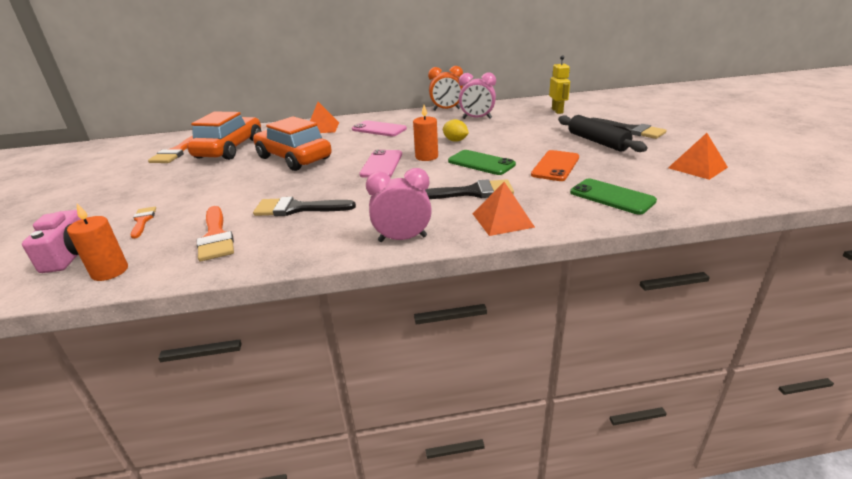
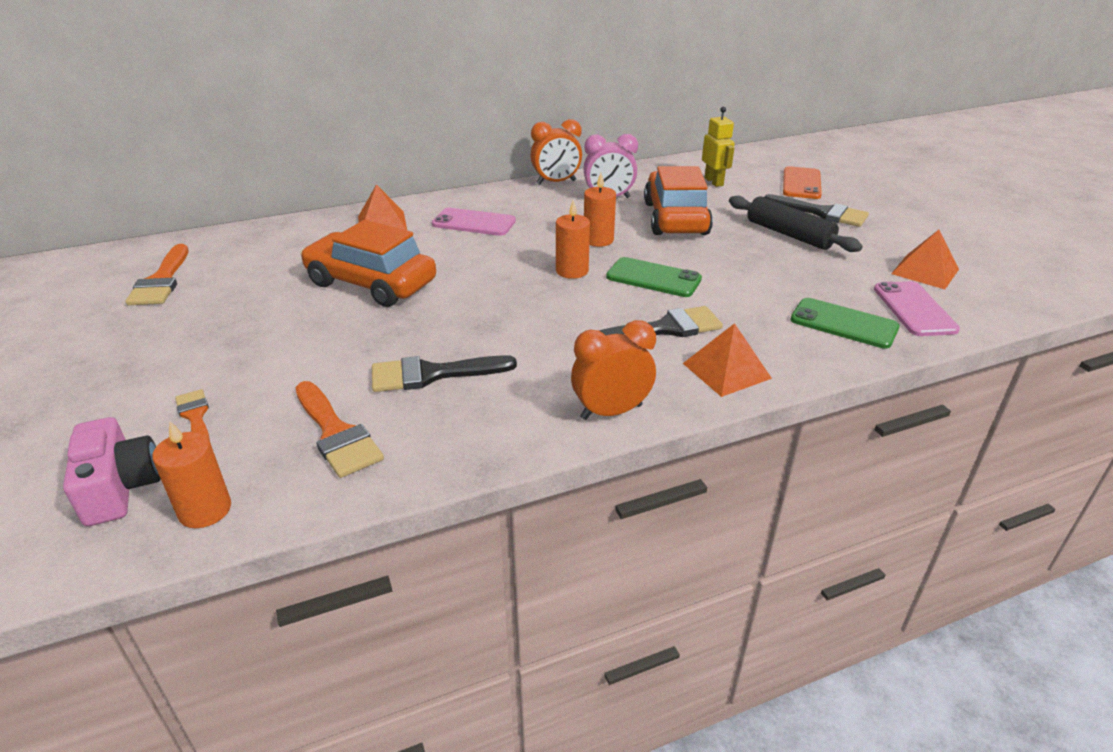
camera: 15 degrees left, 5 degrees up
orange car [187,112,261,160] -> orange car moved to [644,166,713,235]
pink phone [359,149,402,178] -> pink phone moved to [874,281,960,336]
pink clock [366,168,432,242] -> orange clock [571,320,656,420]
yellow lemon [443,119,469,142] -> orange candle [584,173,616,247]
orange phone [531,150,579,181] -> orange phone moved to [783,166,822,199]

